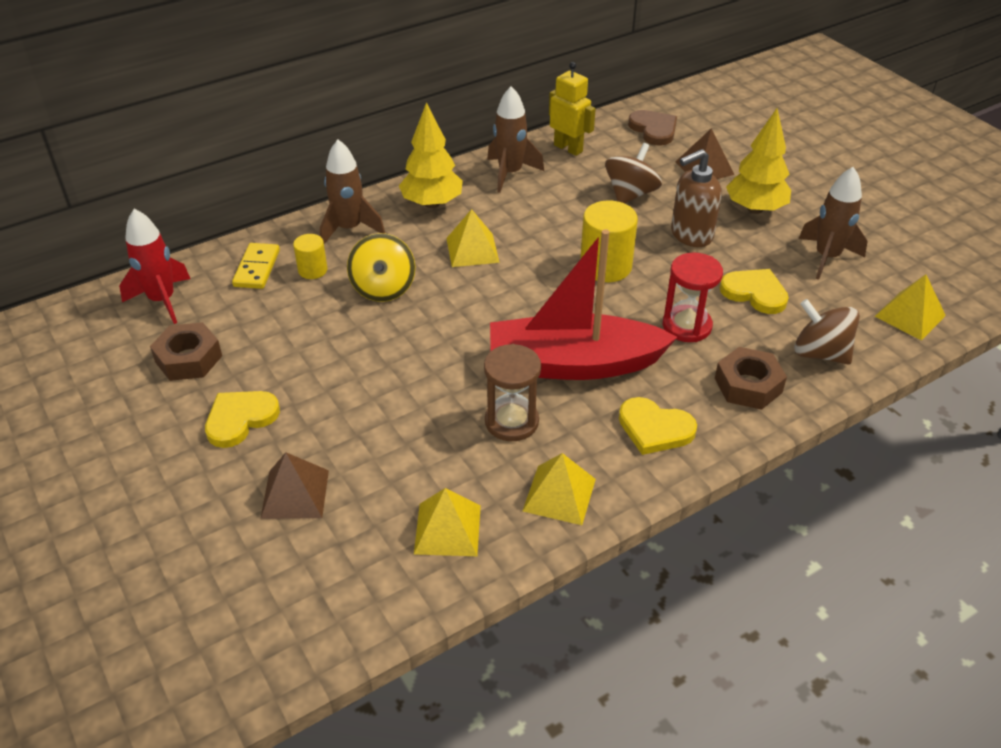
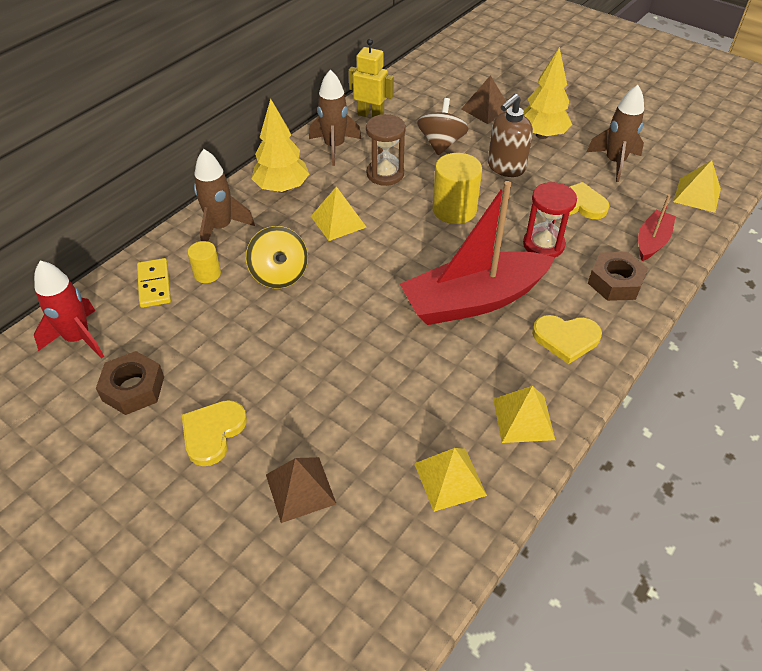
camera: 20 degrees left, 5 degrees up
brown hourglass [484,344,541,441] -> brown hourglass moved to [366,114,406,186]
brown heart [628,110,677,146] -> none
brown spinning top [794,299,860,365] -> red boat [638,194,676,261]

